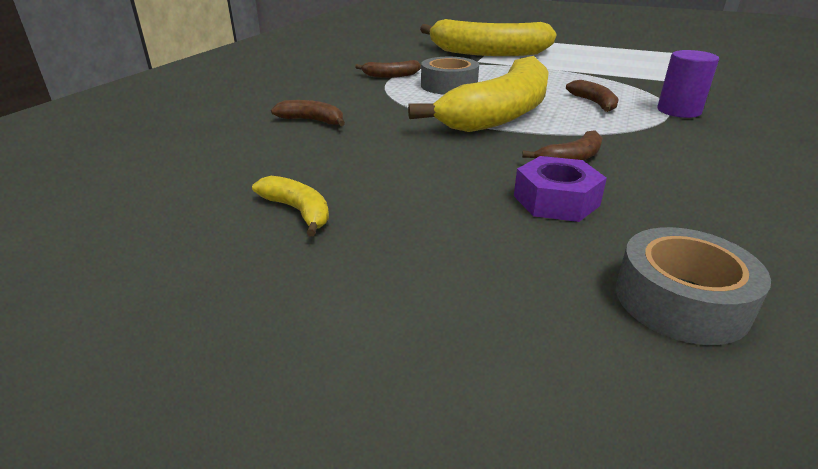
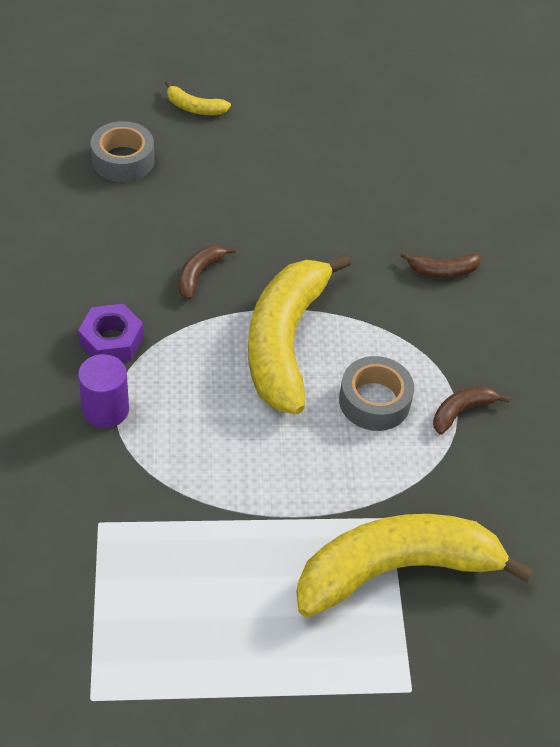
camera: 150 degrees right, 20 degrees up
yellow banana [252,176,329,236] -> yellow banana moved to [165,81,231,115]
purple nut [514,156,607,222] -> purple nut moved to [78,304,144,362]
brown banana [566,80,619,112] -> none

